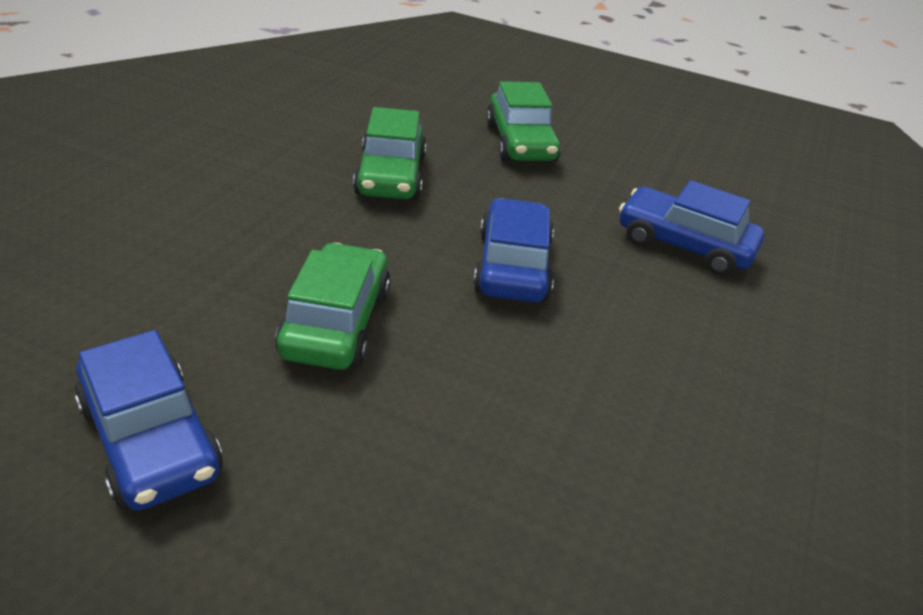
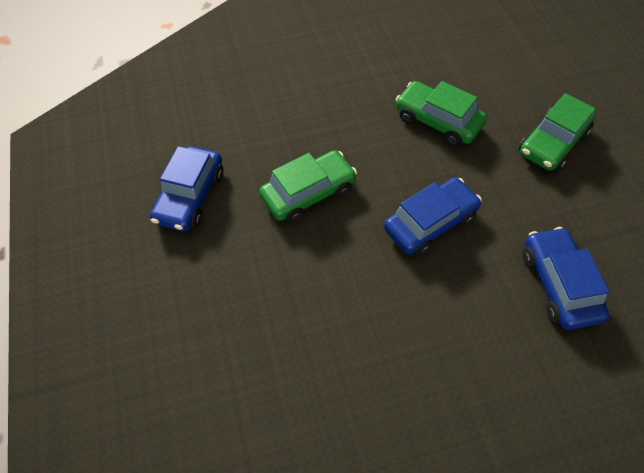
camera: 55 degrees right, 20 degrees up
green car [353,107,427,200] -> green car turned 75 degrees clockwise [395,81,487,147]

